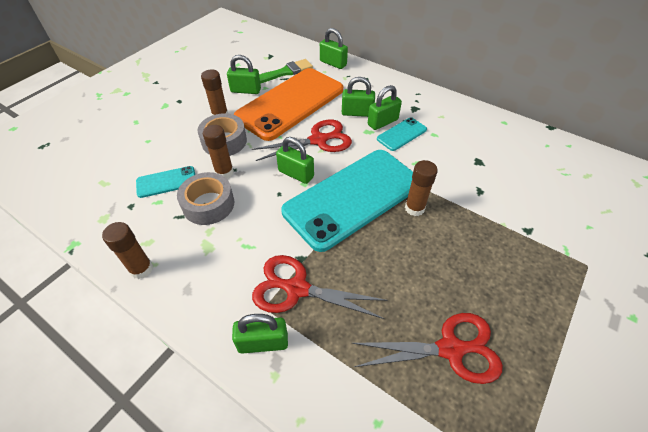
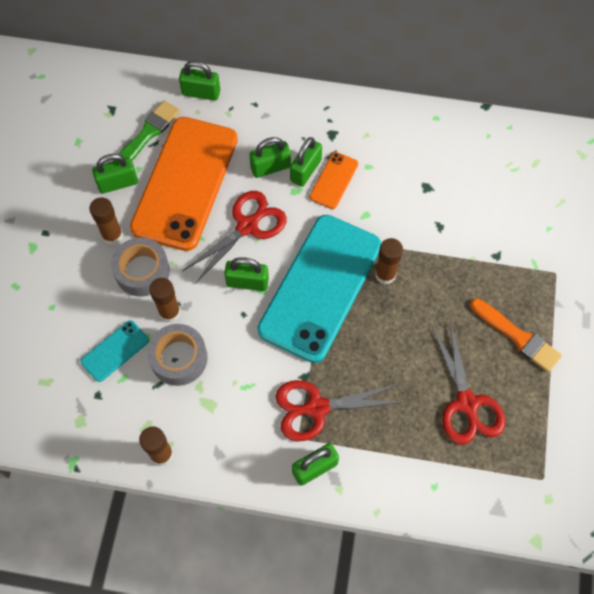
camera: 25 degrees left, 15 degrees up
red scissors [352,313,503,384] -> red scissors turned 105 degrees clockwise [432,322,505,445]
turquoise phone [377,117,427,151] -> orange phone [309,152,358,209]
none -> orange brush [470,298,562,372]

